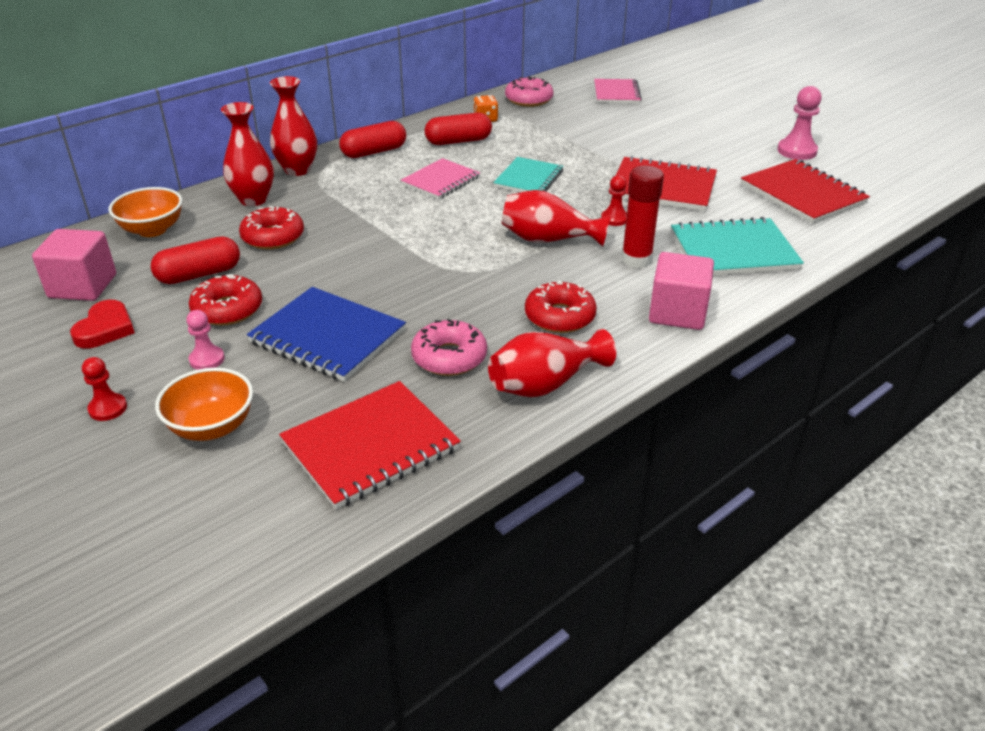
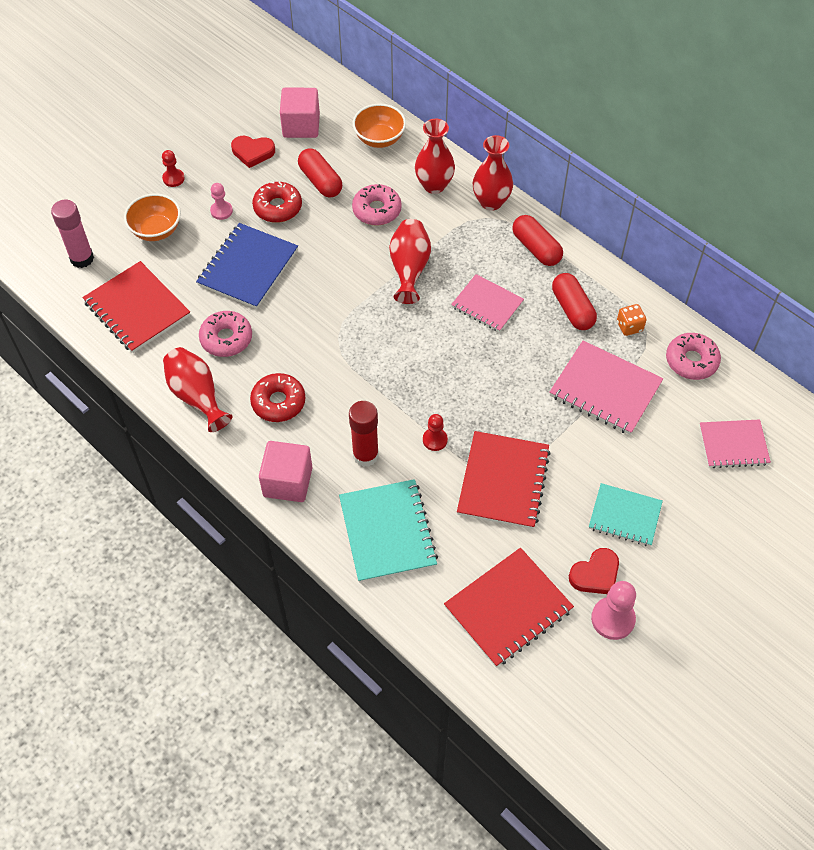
camera: 85 degrees right, 20 degrees up
red donut [239,206,304,250] -> pink donut [352,184,402,226]
turquoise notebook [493,157,563,192] -> turquoise notebook moved to [589,483,663,546]
red vase [501,190,610,247] -> red vase moved to [389,219,431,304]
none -> pink glue stick [51,200,94,268]
none -> pink notebook [549,341,663,435]
none -> red heart [569,548,619,594]

